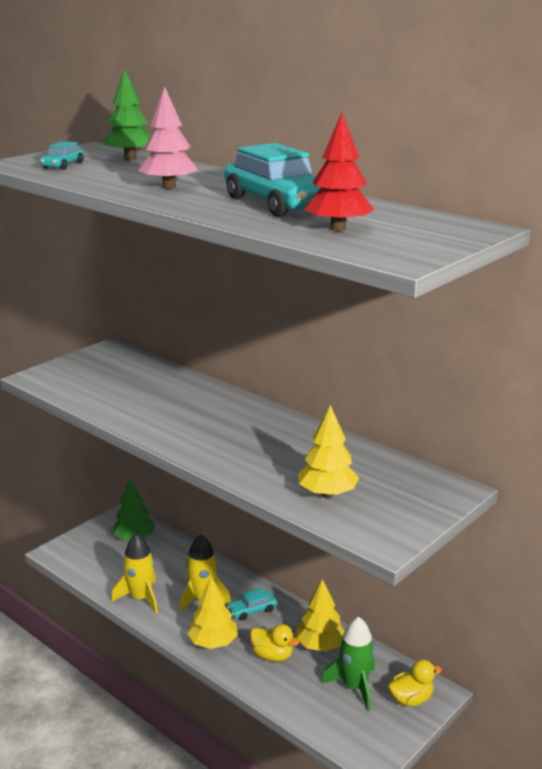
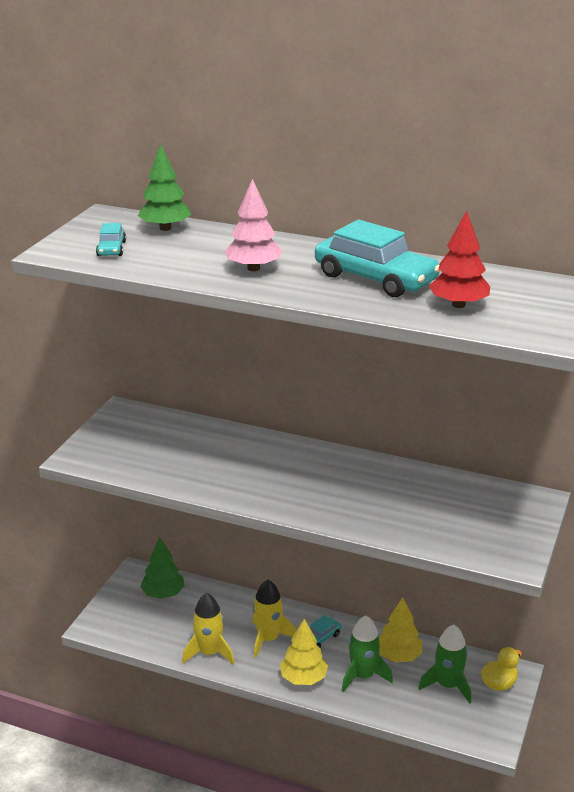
camera: 20 degrees left, 5 degrees up
yellow duck [250,624,299,662] -> green rocket [342,616,393,692]
yellow tree [298,405,359,498] -> none

